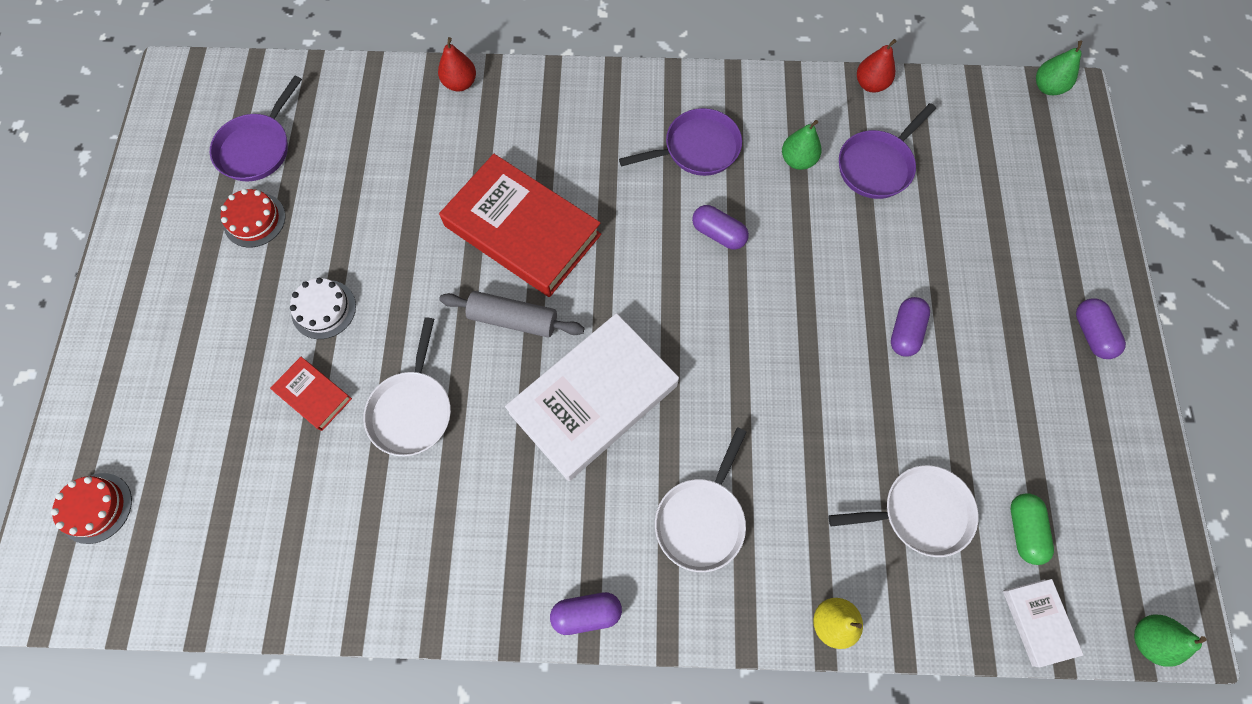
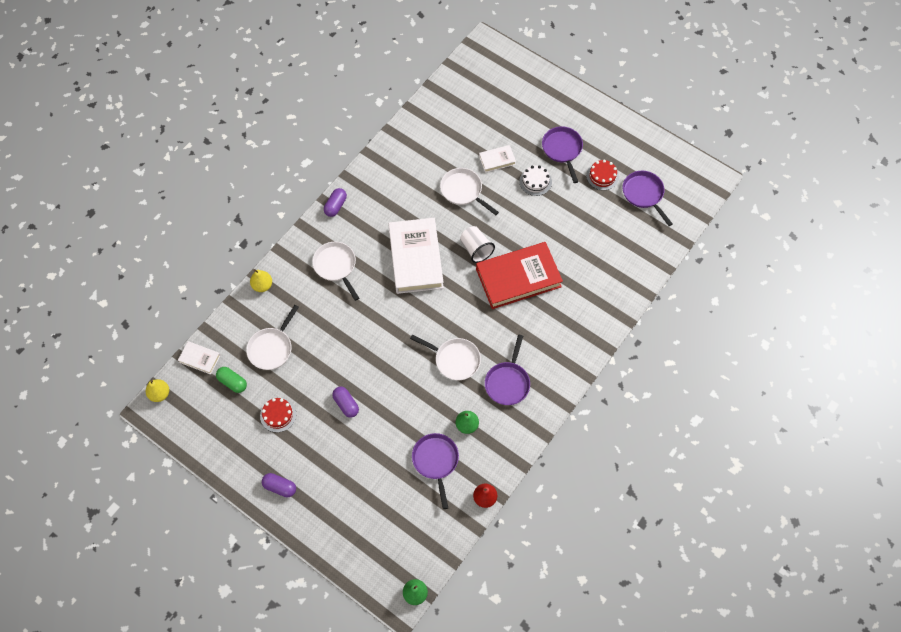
camera: 125 degrees right, 5 degrees down
red cake [51,473,132,544] -> red cake moved to [260,398,296,432]
red book [270,357,352,431] -> white book [479,145,516,173]
red pear [438,37,476,91] -> none
grey rolling pin [439,291,584,338] -> white cup [460,226,495,263]
purple capsule [692,205,749,250] -> white pan [410,334,481,380]
green pear [1134,615,1207,667] -> yellow pear [146,379,169,402]
none -> purple pan [542,126,583,183]

